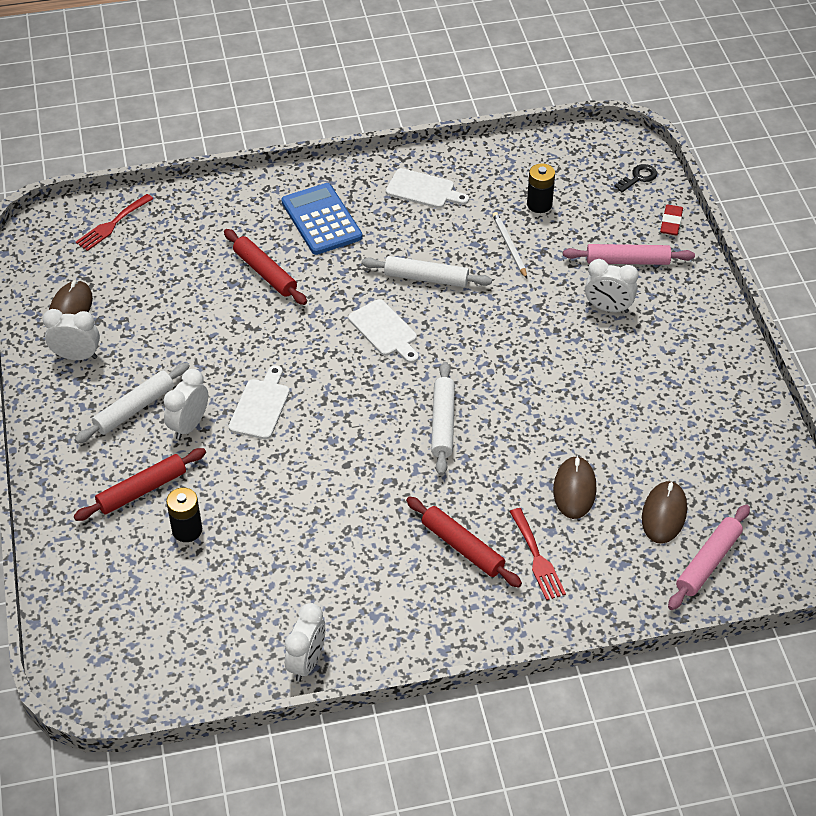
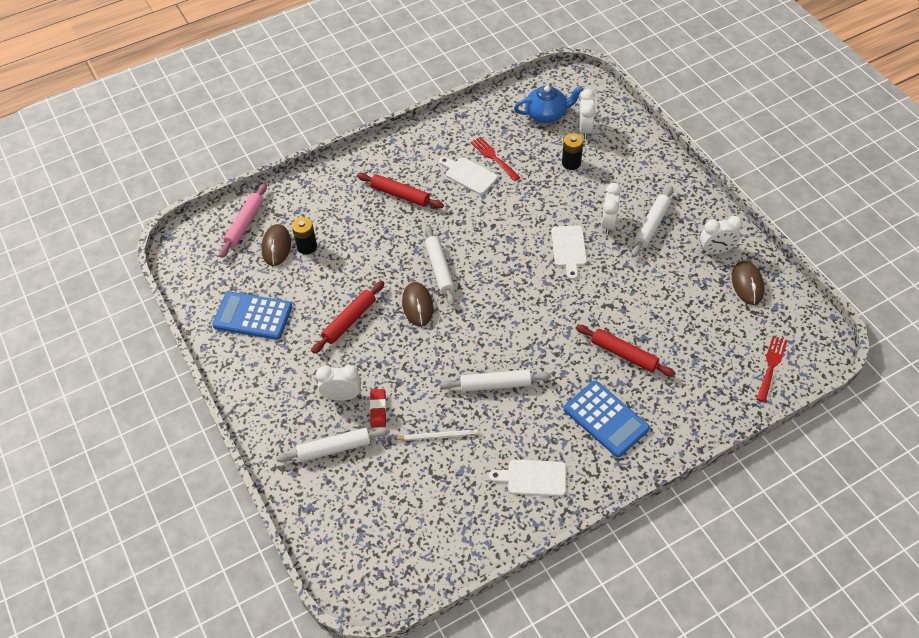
camera: 165 degrees right, 5 degrees up
red rolling pin [74,448,206,521] -> red rolling pin moved to [312,281,385,354]
white clock [285,603,326,682] -> white clock moved to [579,89,595,139]
white cutting board [348,299,419,363] -> white cutting board moved to [439,157,498,195]
white pencil [492,212,527,278] -> white pencil turned 60 degrees counterclockwise [394,429,479,441]
red fork [510,508,566,600] -> red fork moved to [471,137,520,181]
black battery [527,163,555,213] -> black battery moved to [292,217,317,255]
brown mouse [553,456,597,519] -> brown mouse moved to [402,282,433,326]
pink rolling pin [563,244,695,265] -> white rolling pin [276,427,390,463]
black key [614,164,657,192] -> none
red eraser [660,205,683,235] -> red eraser moved to [370,389,386,428]
none -> blue calculator [212,292,292,340]
none -> blue teapot [514,85,583,123]

